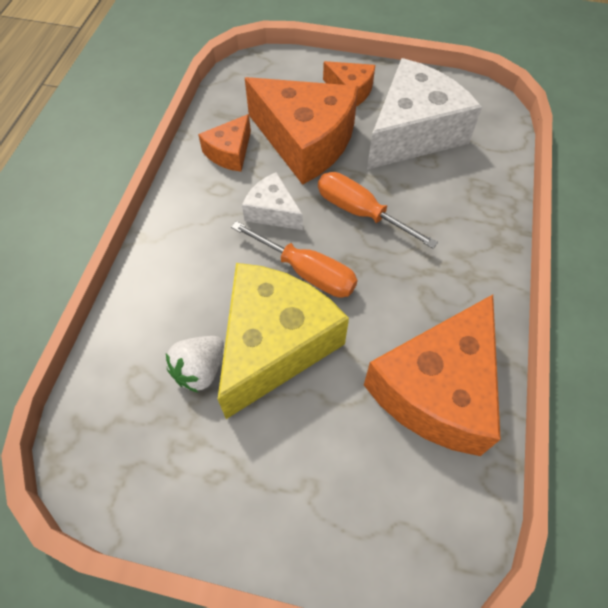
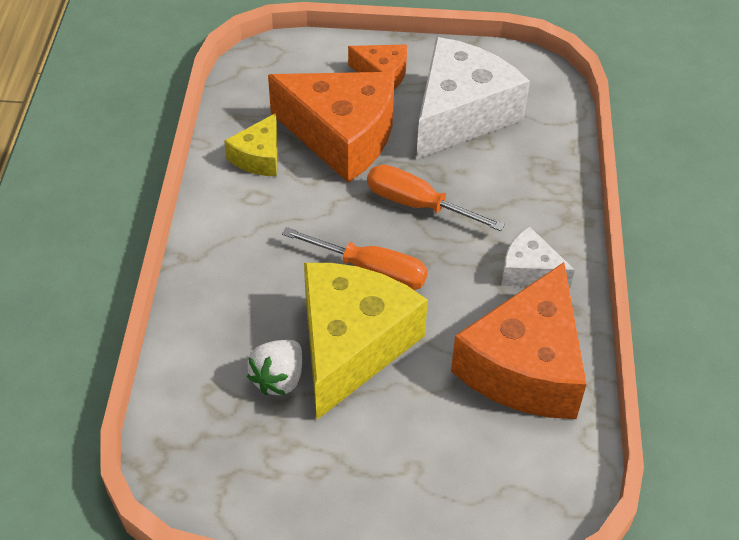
camera: 10 degrees left, 10 degrees down
orange cheese [198,114,251,172] -> yellow cheese [224,113,277,176]
white cheese [242,172,303,230] -> white cheese moved to [502,226,575,288]

